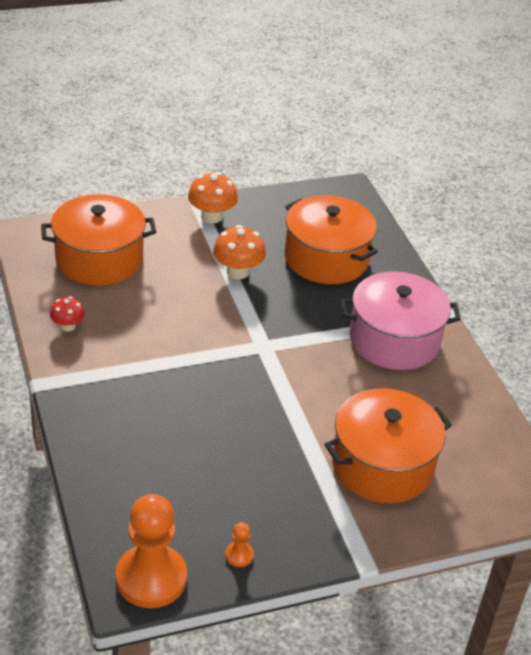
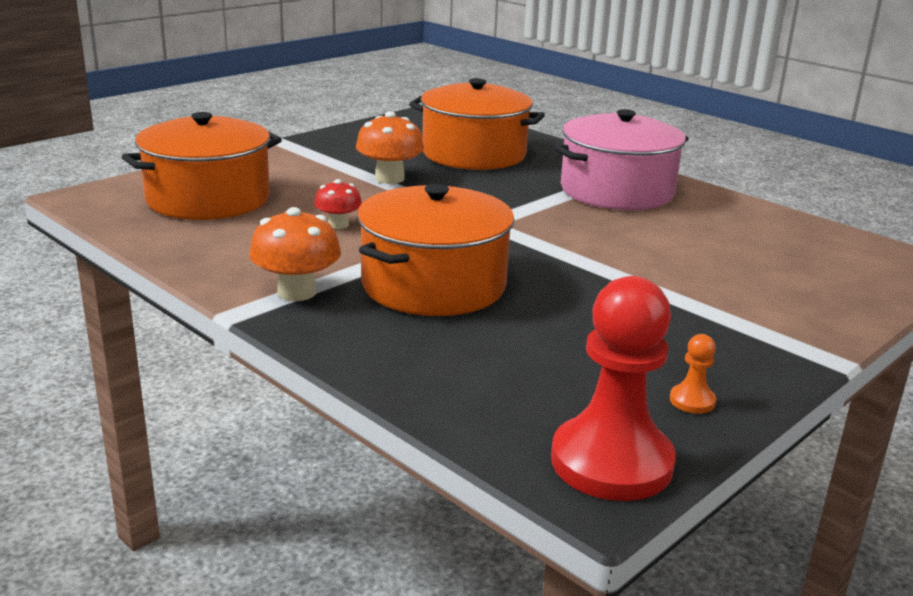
camera: 25 degrees left, 15 degrees down
red mushroom [50,296,85,332] -> red mushroom moved to [314,179,362,229]
orange pawn [116,494,187,608] -> red pawn [551,276,676,501]
orange mushroom [188,172,238,223] -> orange mushroom moved to [249,207,341,301]
orange pot [324,388,452,503] -> orange pot moved to [357,184,514,316]

